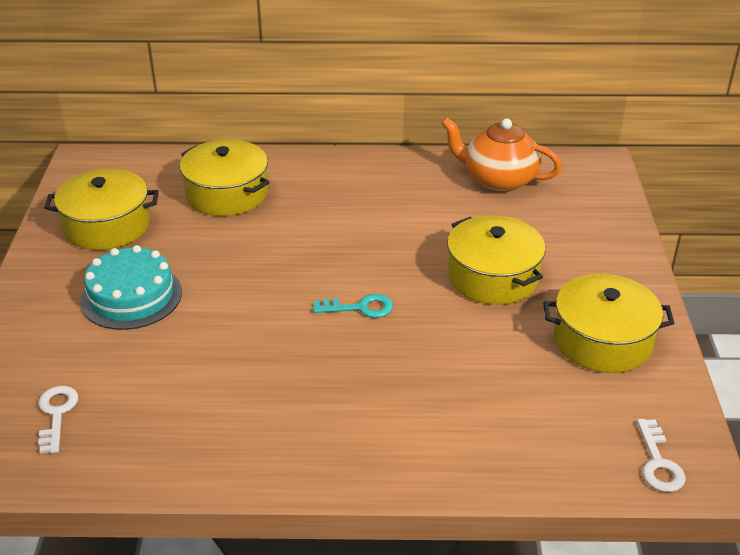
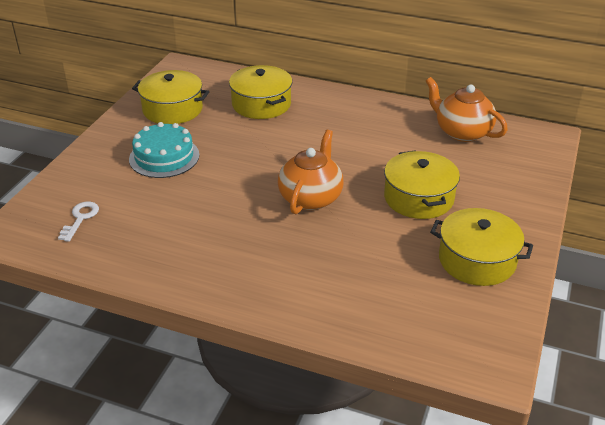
camera: 20 degrees right, 0 degrees up
turquoise key [313,294,393,318] -> orange teapot [278,130,344,214]
white key [637,419,685,492] -> none

